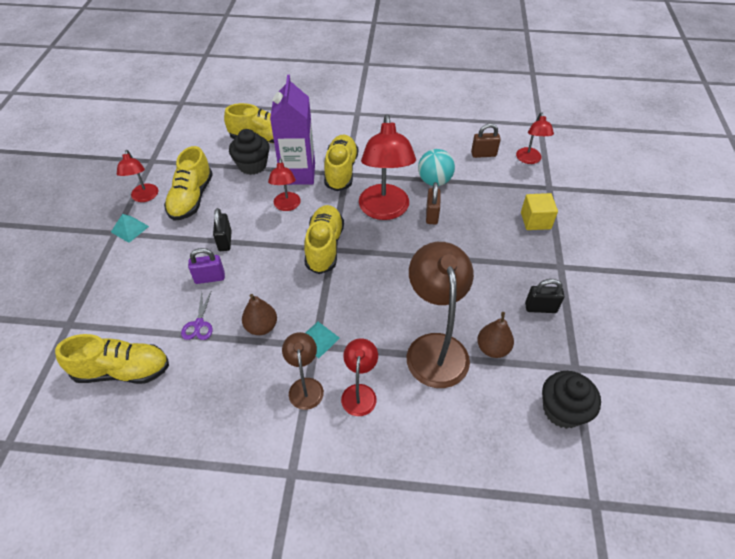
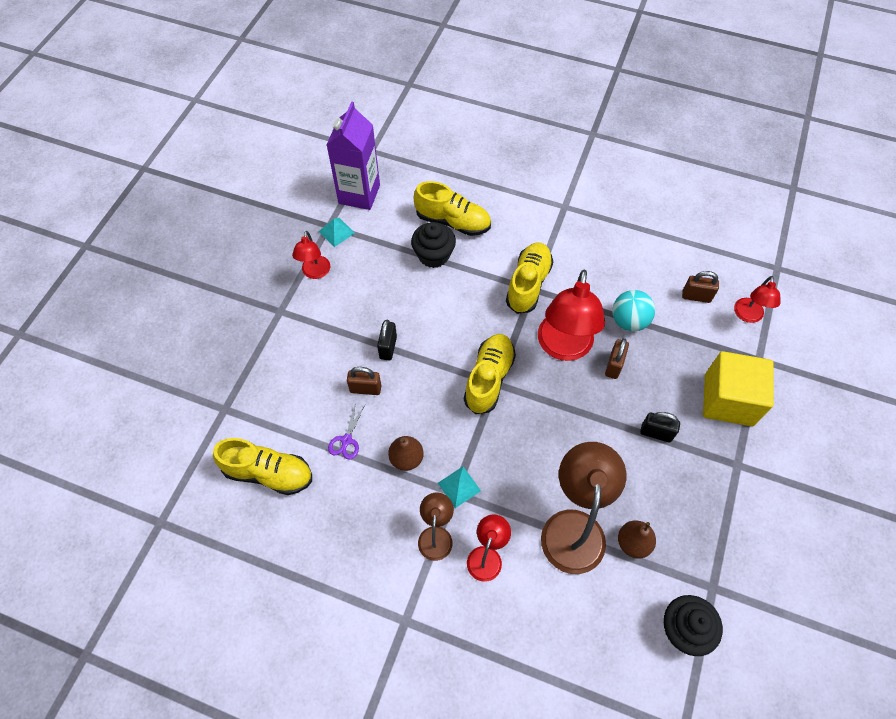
camera: 15 degrees right, 10 degrees up
turquoise pyramid [111,214,149,243] -> turquoise pyramid moved to [318,218,355,247]
yellow shoe [164,146,213,221] -> none
purple padlock [188,248,225,284] -> brown padlock [347,367,381,395]
red lamp [268,158,301,211] -> none
purple carton [270,75,315,185] -> purple carton moved to [327,102,380,210]
yellow cube [521,193,558,230] -> yellow cube [703,351,774,426], size x1.74
black padlock [525,279,564,313] -> black padlock moved to [640,412,680,443]

